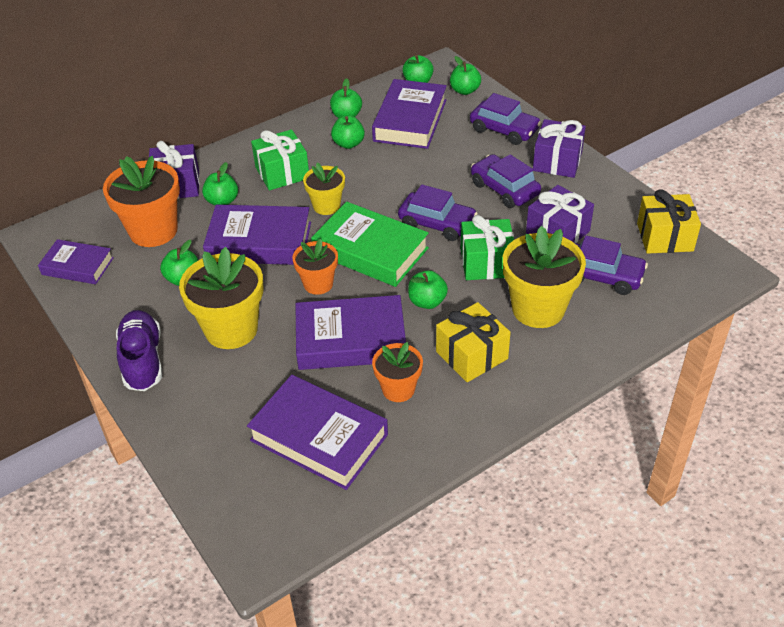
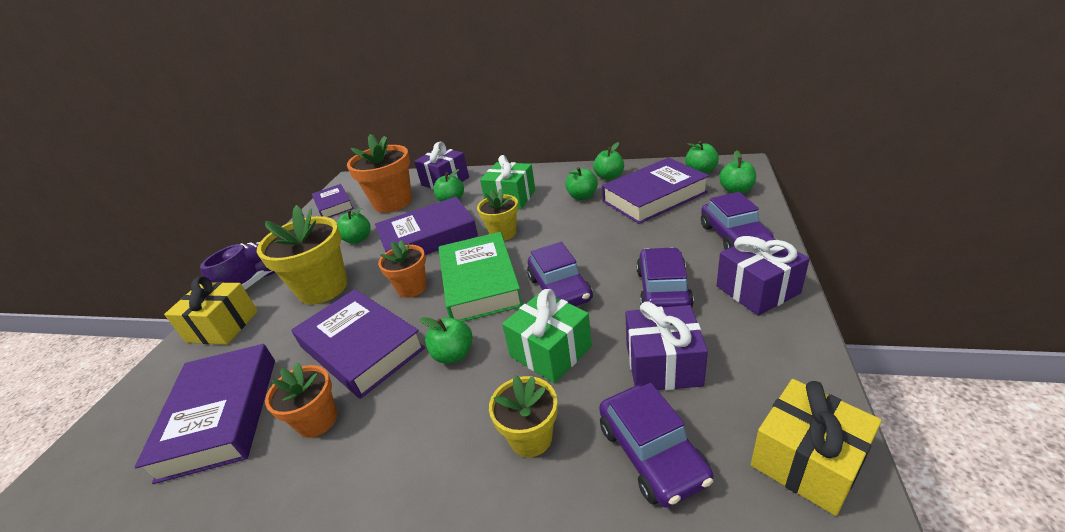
camera: 50 degrees right, 10 degrees down
purple book [203,205,311,265] -> purple book turned 75 degrees counterclockwise [375,197,478,255]
yellow gift [436,302,511,382] -> yellow gift moved to [164,276,258,345]
yellow flower pot [503,226,586,328] -> yellow flower pot [489,375,558,457], size x0.58

